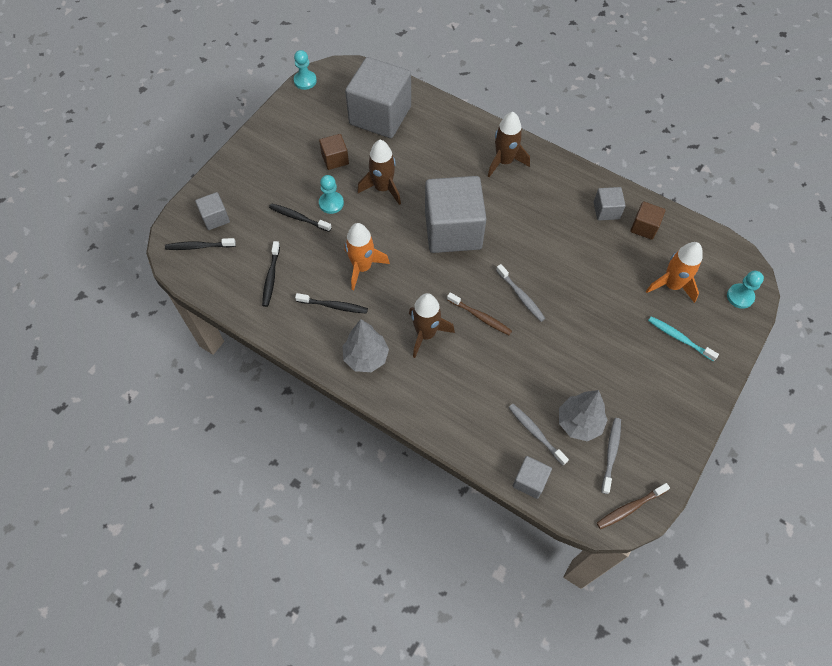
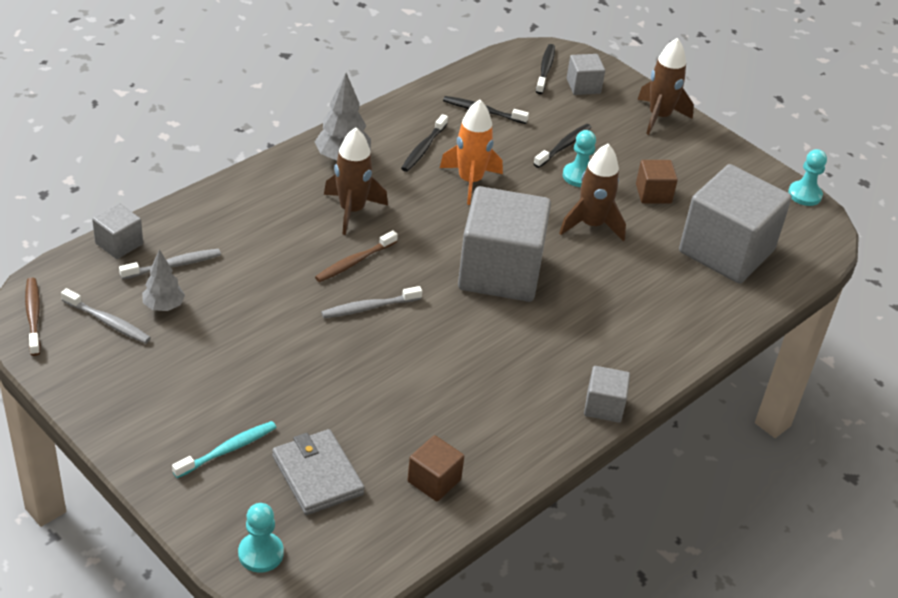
camera: 100 degrees right, 20 degrees down
brown rocket [488,112,530,177] -> brown rocket moved to [637,38,694,135]
grey tree [559,390,608,441] -> grey tree [142,249,185,311], size x0.65
grey cube [594,187,626,220] -> grey cube moved to [584,366,630,423]
orange rocket [646,242,703,303] -> grey wallet [272,429,365,515]

